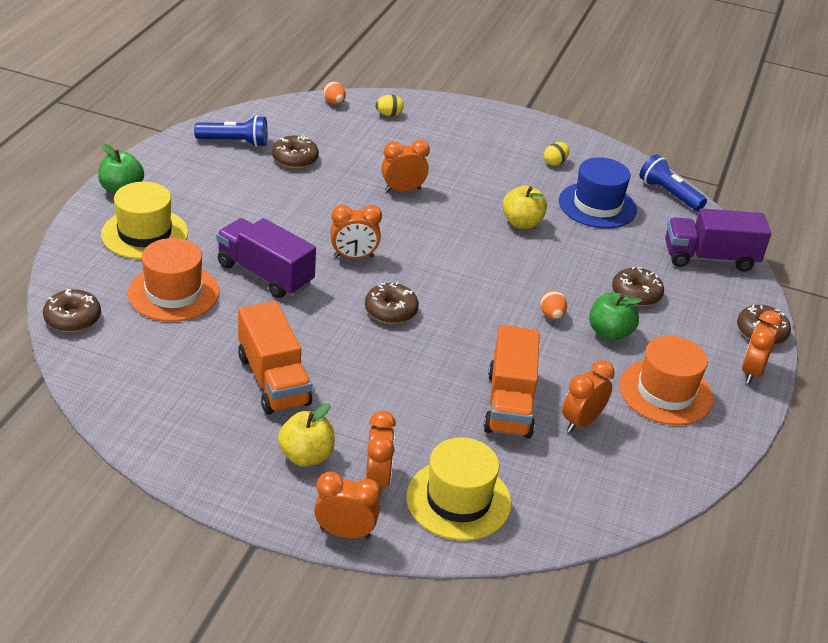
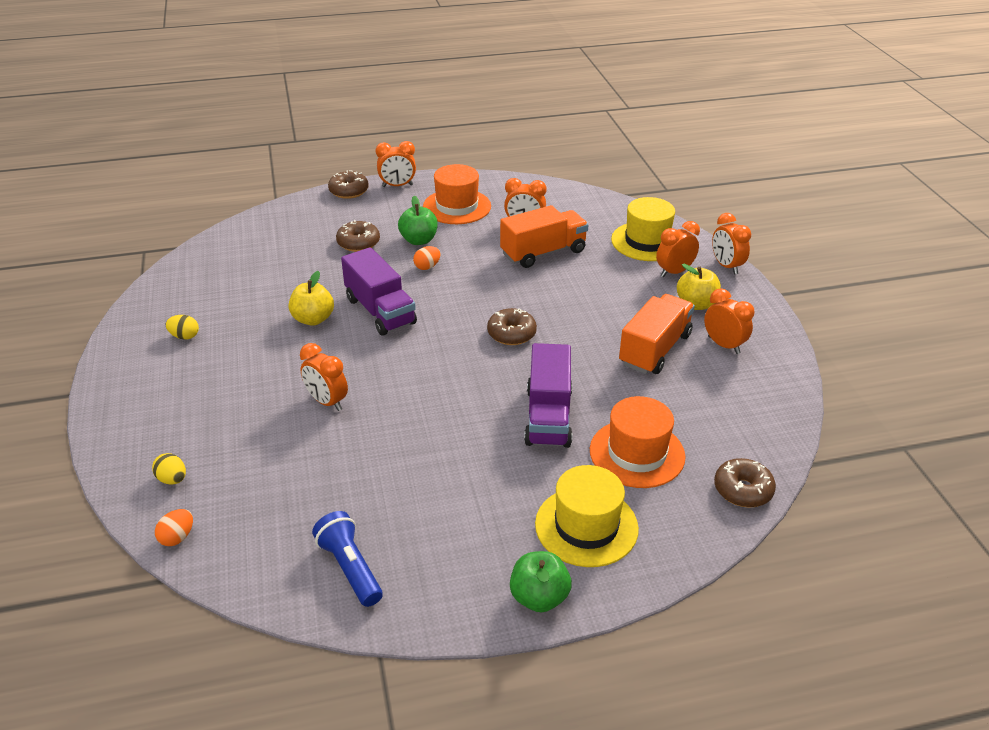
camera: 120 degrees left, 0 degrees up
brown donut [272,135,319,169] -> none
orange clock [330,205,382,259] -> orange clock moved to [704,288,755,354]
blue hat [559,157,637,228] -> none
blue flashlight [639,155,707,211] -> none
purple truck [665,208,771,272] -> purple truck moved to [341,247,417,336]

